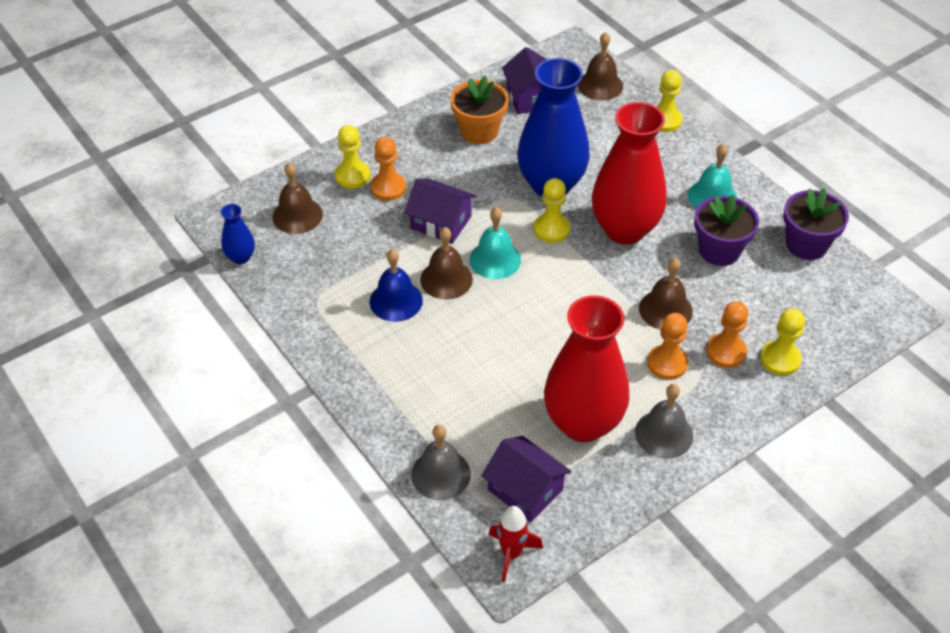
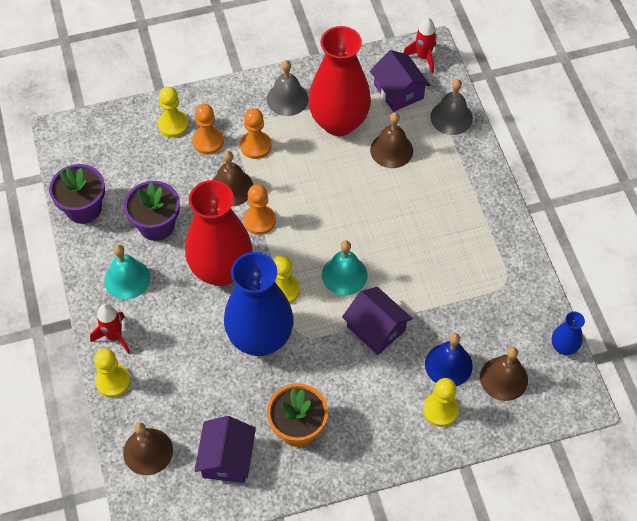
camera: 160 degrees left, 10 degrees up
orange pawn [370,137,406,201] -> orange pawn moved to [243,184,276,235]
blue bell [370,249,423,322] -> blue bell moved to [425,333,473,386]
brown bell [420,227,473,300] -> brown bell moved to [370,113,413,168]
none -> red rocket [90,304,130,354]

